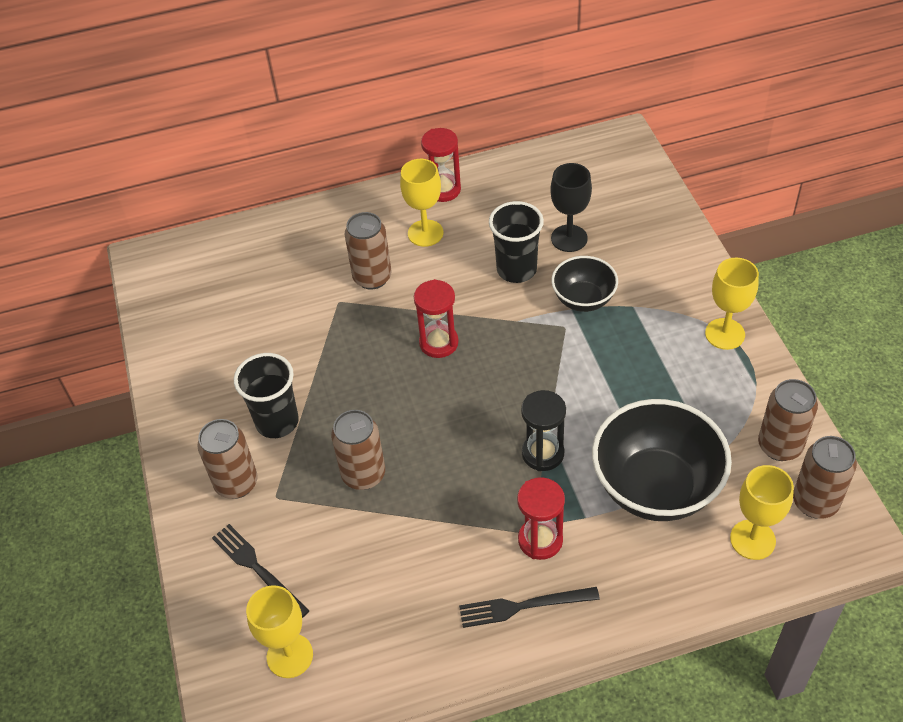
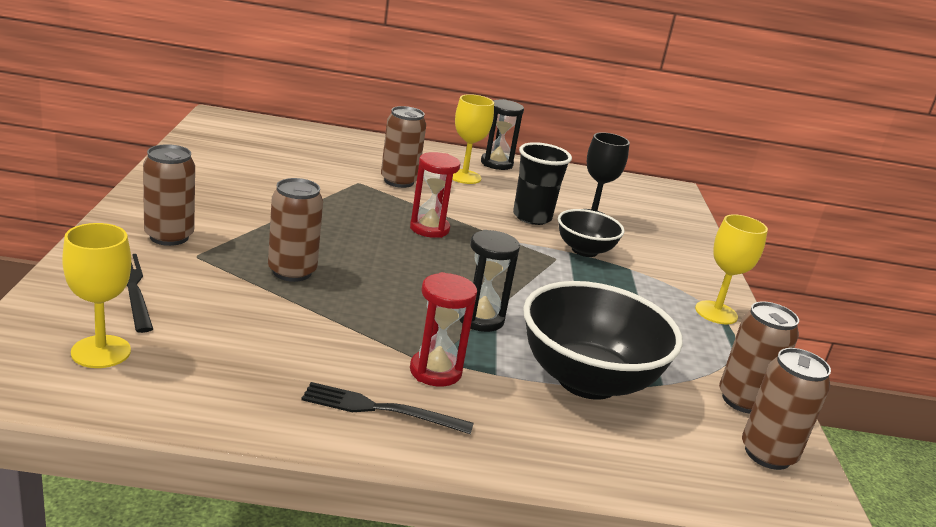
camera: 10 degrees right, 25 degrees down
black cup [234,353,299,438] -> none
red hourglass [421,128,461,202] -> black hourglass [481,99,524,170]
yellow goblet [730,465,794,560] -> none

